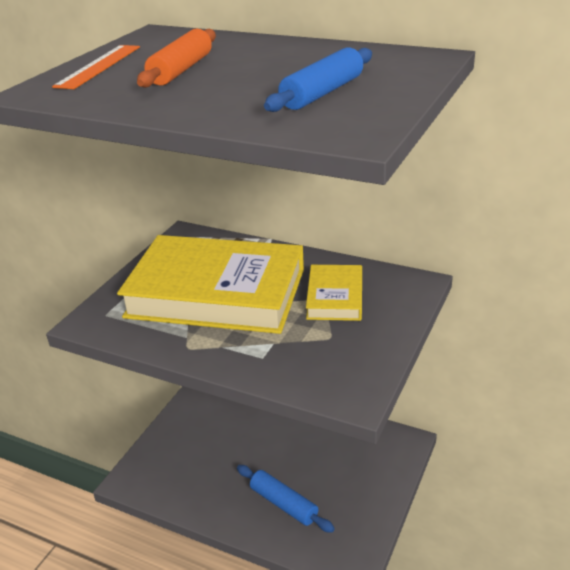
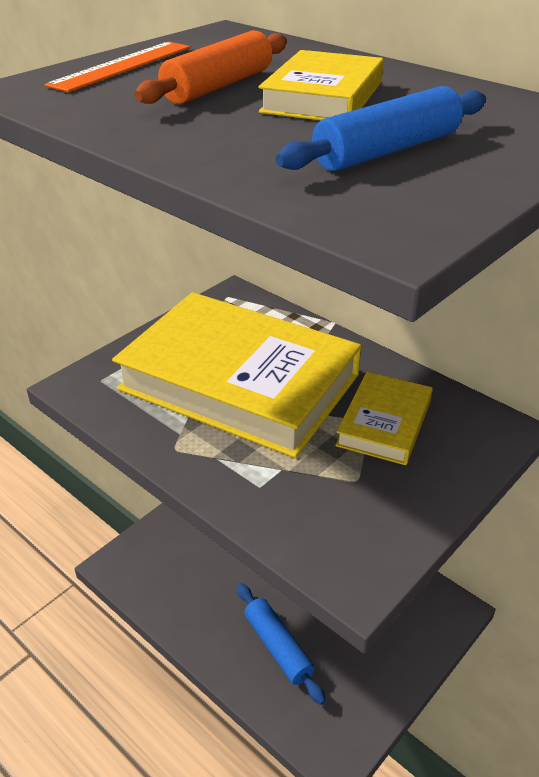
camera: 15 degrees right, 5 degrees up
none -> yellow book [259,50,384,120]

